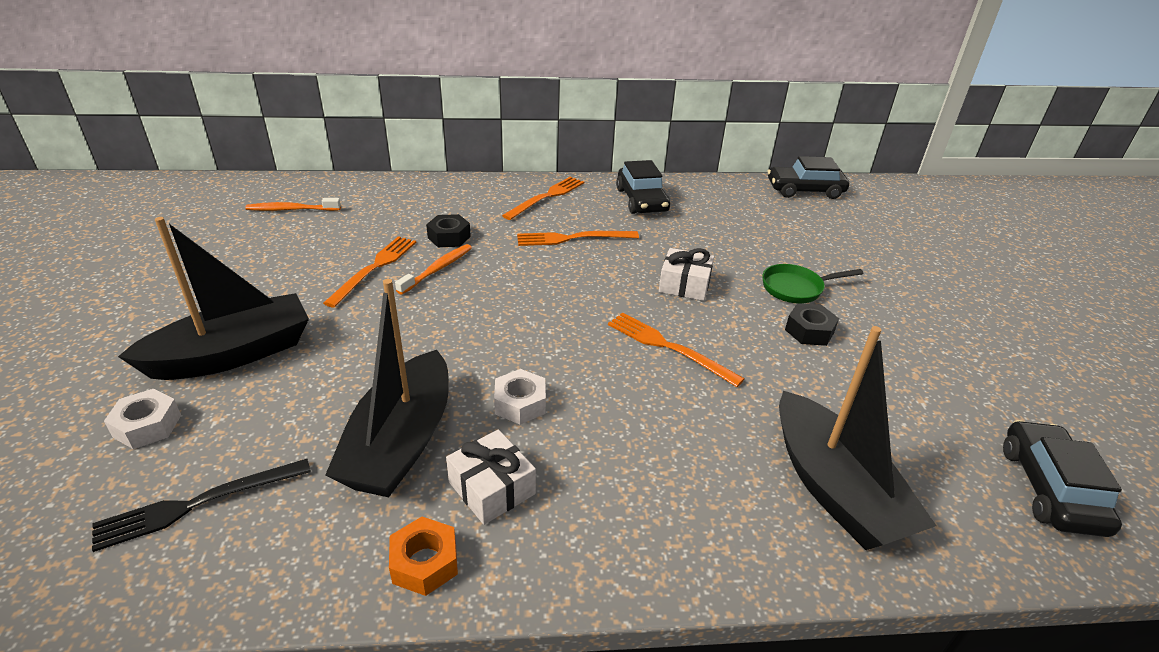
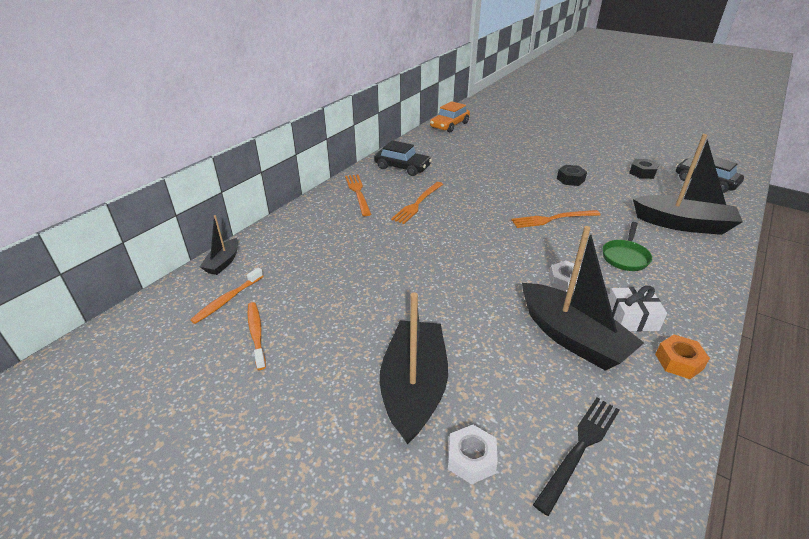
camera: 50 degrees left, 0 degrees up
black fork [92,459,311,552] -> black fork turned 150 degrees counterclockwise [533,398,619,516]
orange fork [323,236,416,308] -> none
orange toothbrush [395,244,472,295] -> orange toothbrush moved to [247,302,266,370]
black nut [426,214,471,247] -> black nut moved to [629,159,659,179]
white gift [659,248,714,301] -> none
green pan [762,264,863,304] -> green pan moved to [602,222,652,271]
black car [768,156,849,199] -> orange car [430,101,470,132]
none -> black boat [200,215,238,275]

